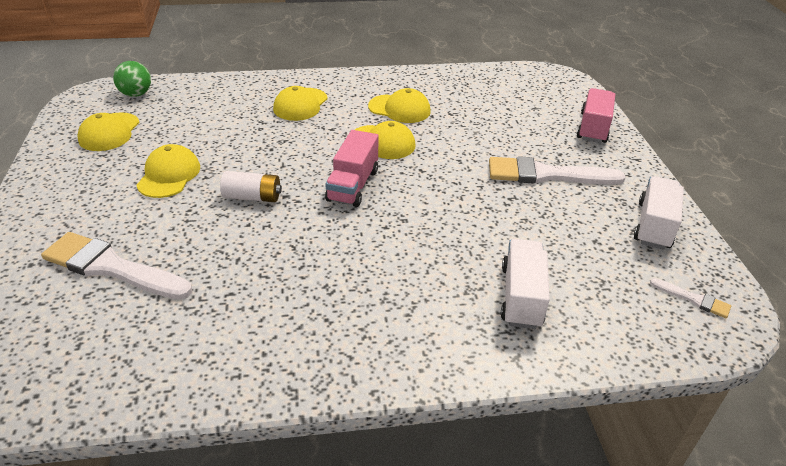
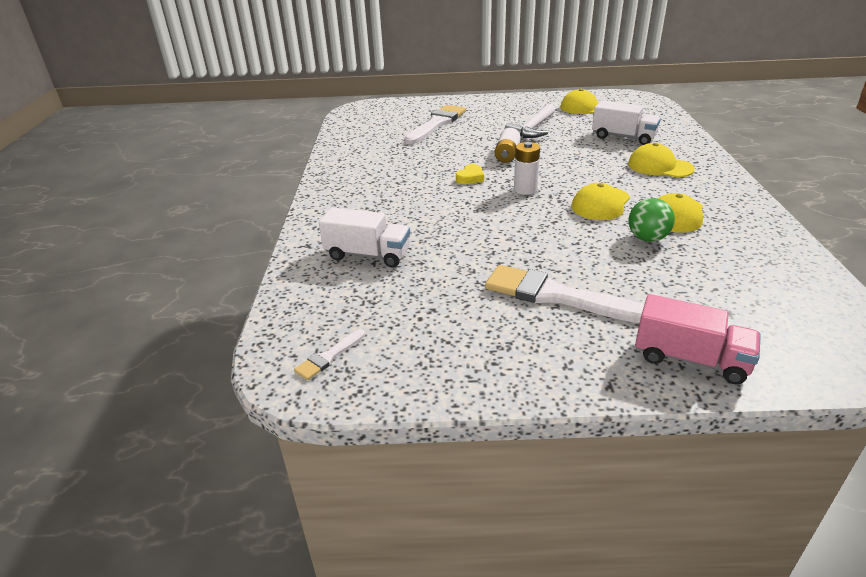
camera: 100 degrees right, 5 degrees down
green ball [113,61,151,97] -> green ball moved to [629,198,675,242]
yellow cap [136,144,200,198] -> white hammer [505,103,555,138]
pink truck [325,130,379,207] -> white battery [514,142,540,195]
white brush [489,156,626,185] -> white brush turned 75 degrees counterclockwise [485,265,644,323]
white truck [634,176,684,250] -> white truck moved to [592,101,661,145]
none -> yellow heart [456,164,484,184]

